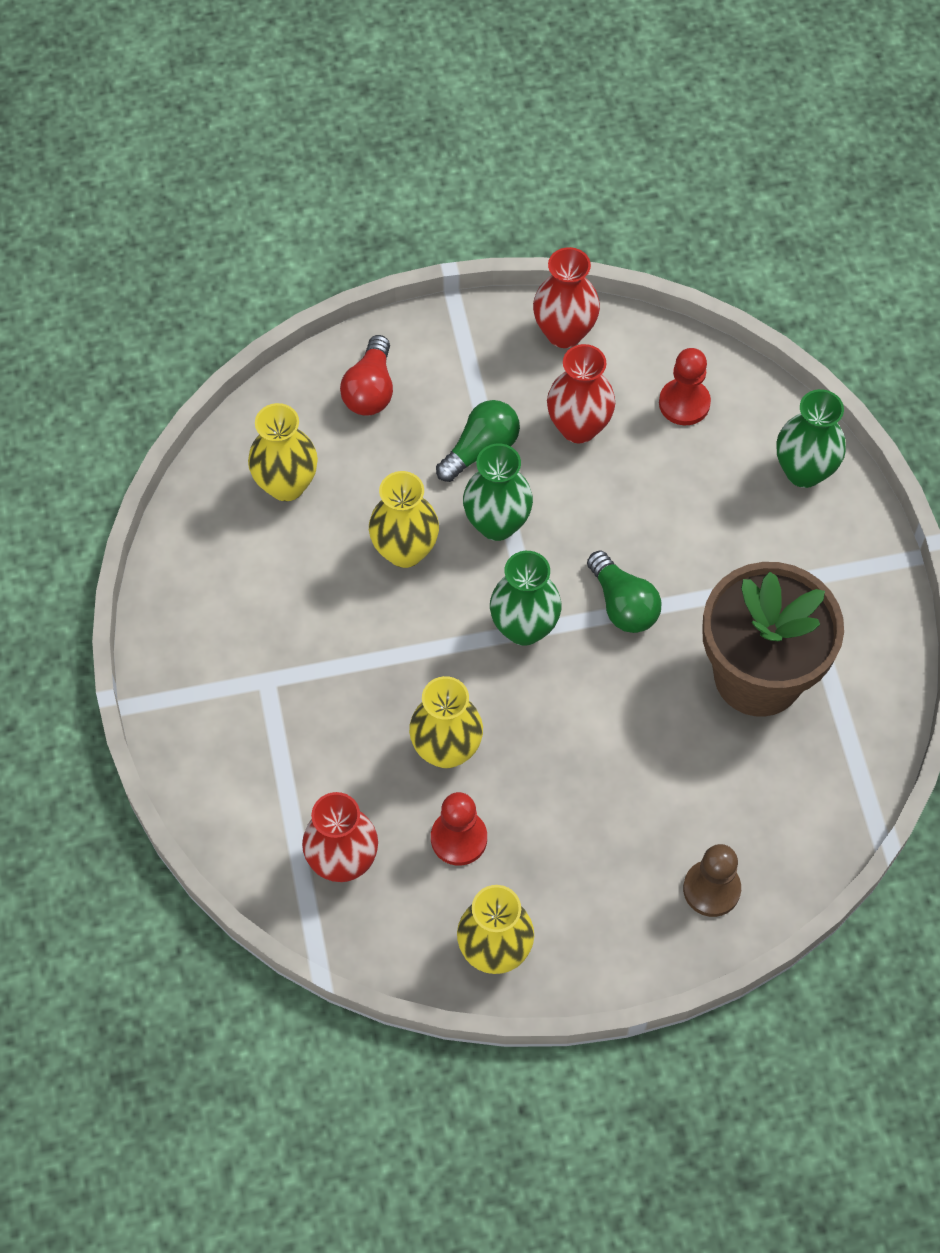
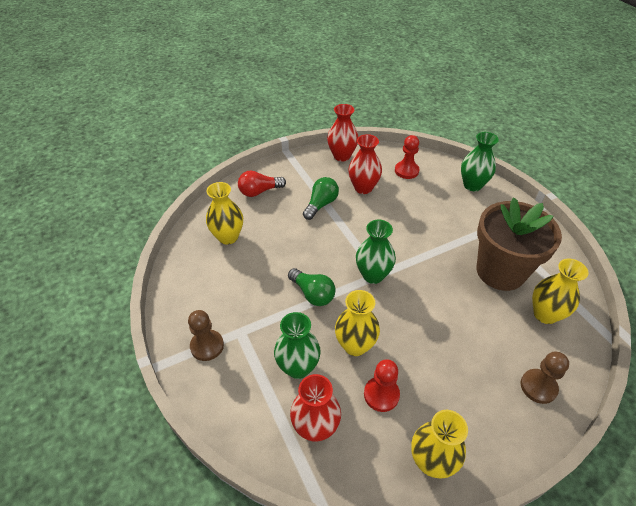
camera: 15 degrees left, 15 degrees down
red light bulb [340,335,393,416] -> red light bulb turned 75 degrees clockwise [238,171,286,197]
yellow vase [369,471,439,568] -> yellow vase moved to [532,259,589,324]
green vase [463,444,533,541] -> green vase moved to [274,312,321,379]
green light bulb [587,551,662,633] -> green light bulb moved to [288,268,336,306]
none -> brown pawn [188,310,224,361]

